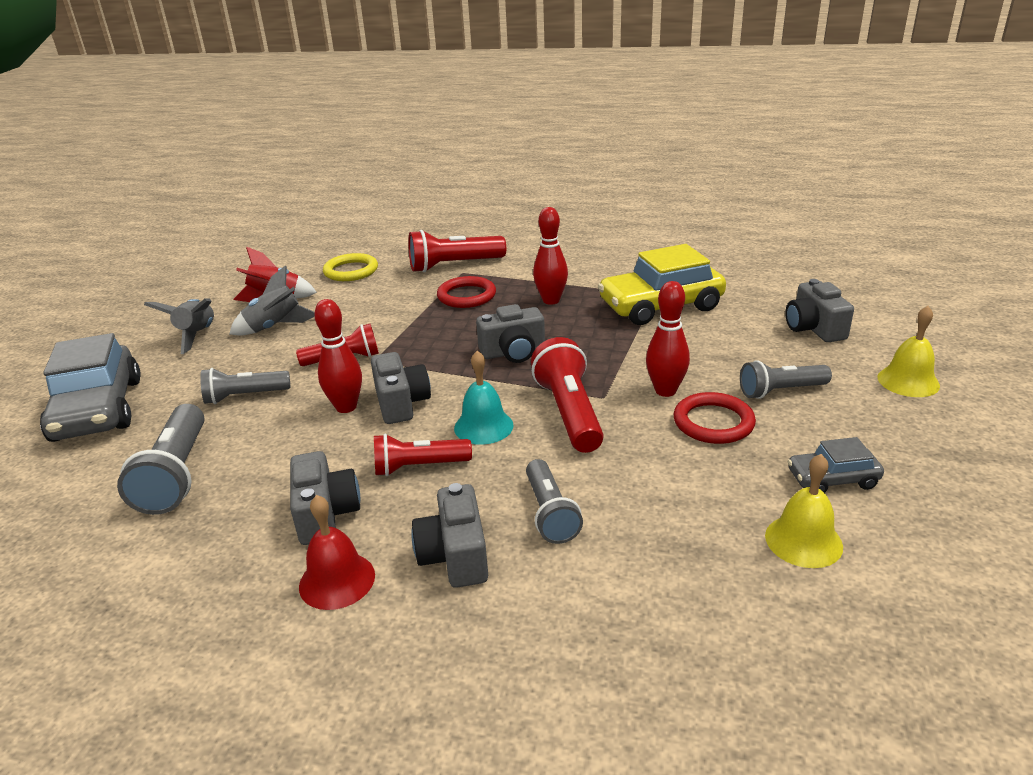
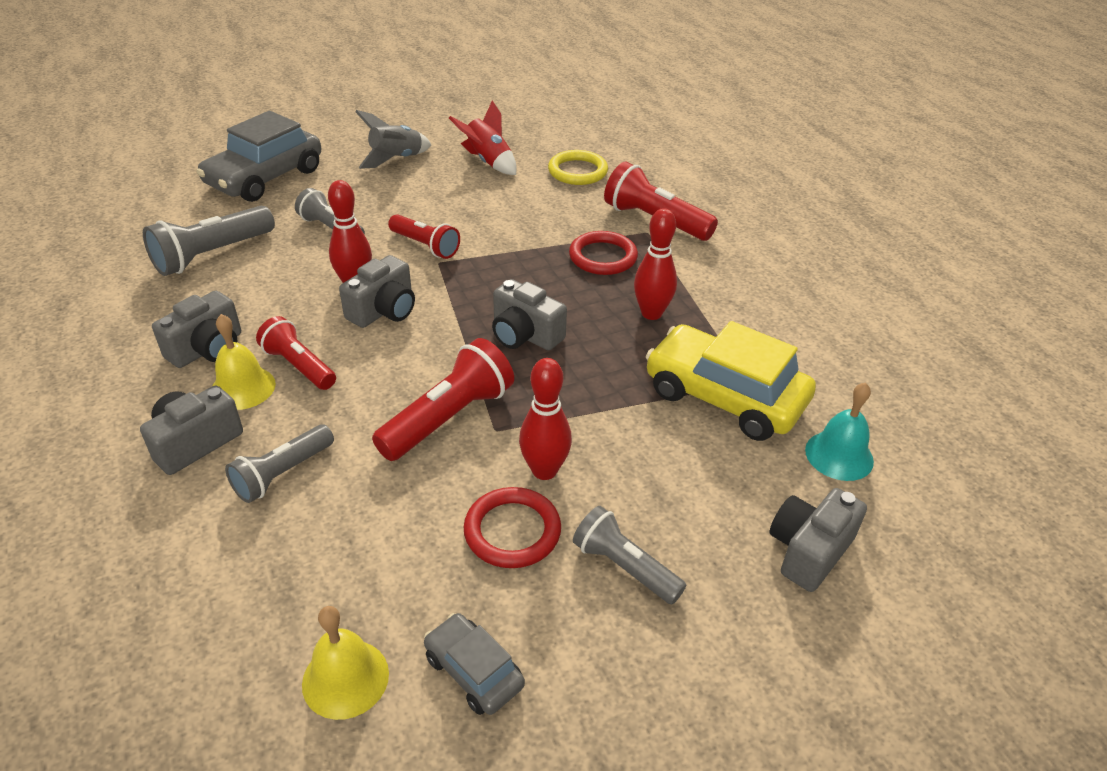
camera: 50 degrees right, 10 degrees up
grey rocket [229,265,315,336] -> none
red bell [299,495,375,610] -> none
turquoise bell [454,351,514,445] -> turquoise bell moved to [805,382,874,481]
yellow bell [877,306,940,397] -> yellow bell moved to [212,314,276,410]

